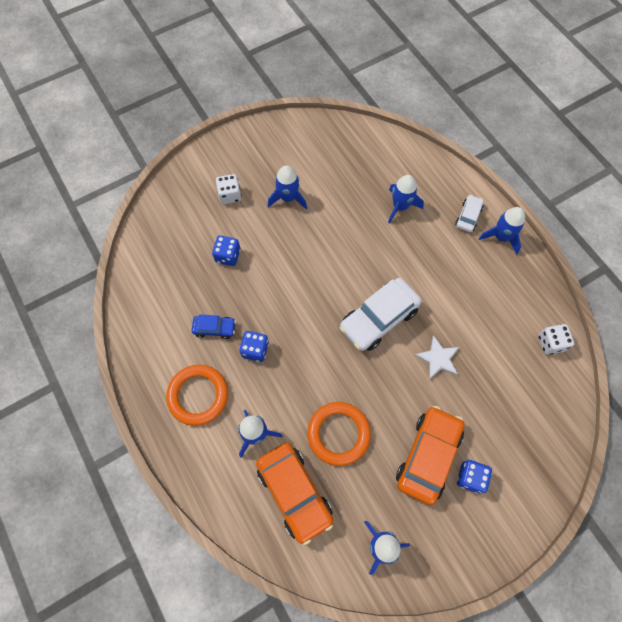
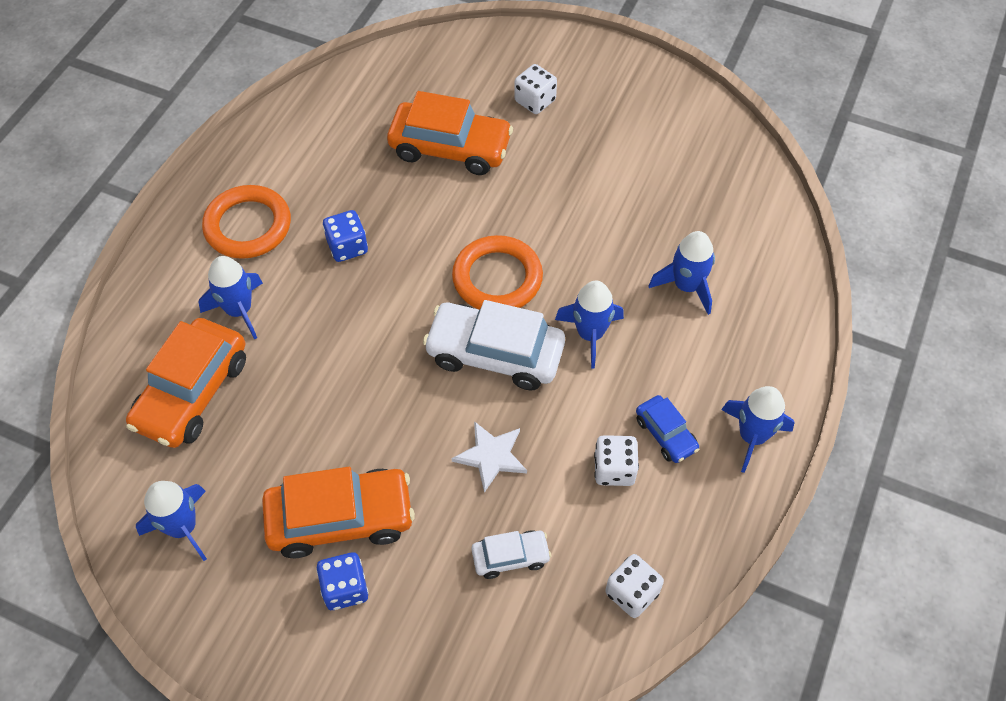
camera: 55 degrees right, 10 degrees down
blue car [192,315,236,339] -> blue car moved to [636,395,699,463]
blue dice [212,235,240,266] -> orange car [387,91,513,175]
blue rocket [268,166,307,209] -> blue rocket moved to [555,281,624,369]
orange ring [307,402,371,466] -> orange ring moved to [452,235,543,310]
white car [455,195,484,232] -> white car moved to [472,530,551,579]
none -> white dice [594,435,639,486]

